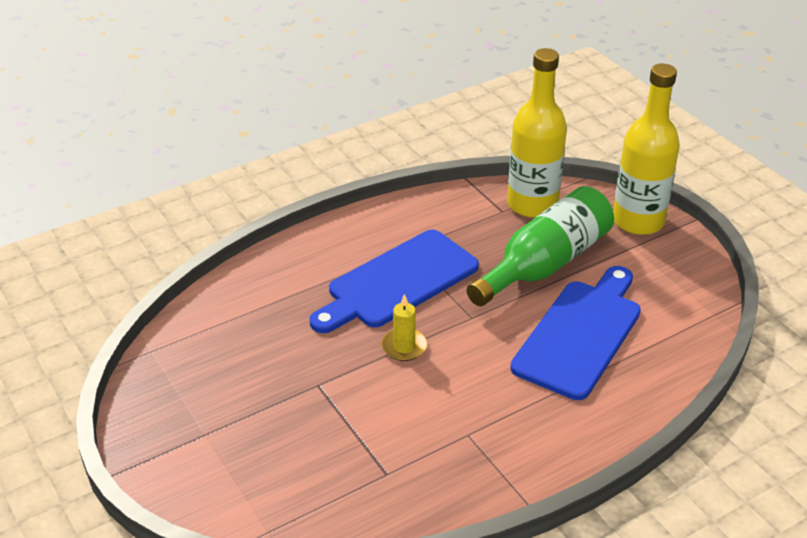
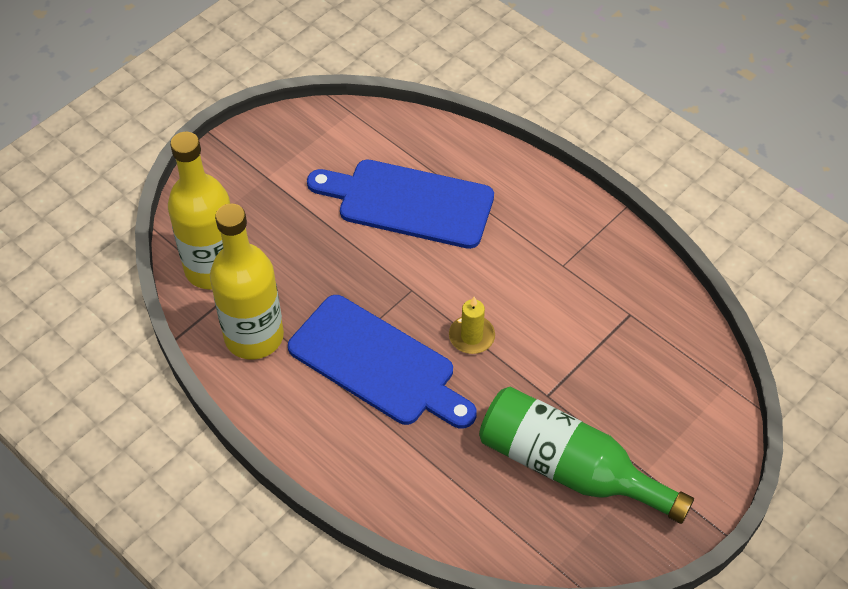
camera: 105 degrees left, 15 degrees up
green bottle [467,186,614,306] -> green bottle moved to [479,386,694,524]
yellow bottle [613,64,680,235] -> yellow bottle moved to [210,204,284,360]

